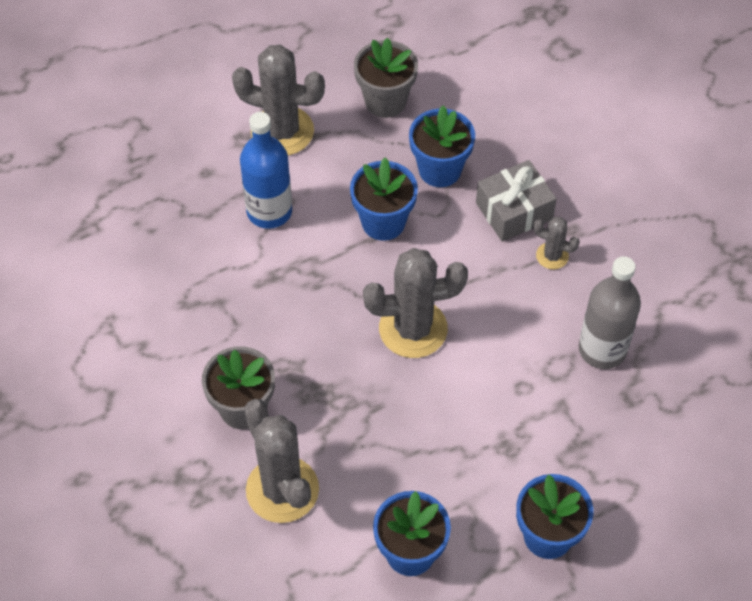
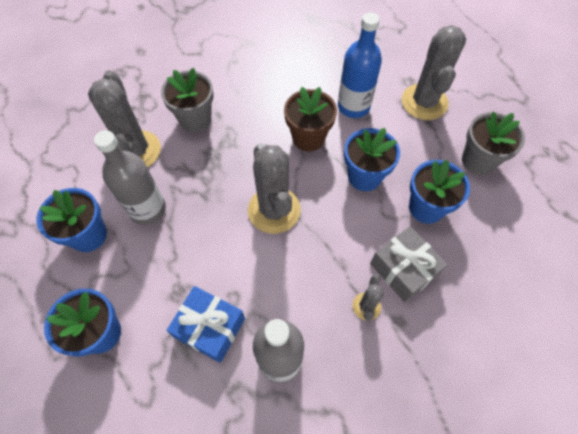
camera: 80 degrees right, 5 degrees up
grey cactus [244,399,319,523] -> grey cactus turned 60 degrees counterclockwise [88,70,161,167]
none -> grey bottle [94,130,166,225]
none -> blue gift [166,286,245,363]
none -> brown flower pot [284,87,337,152]

